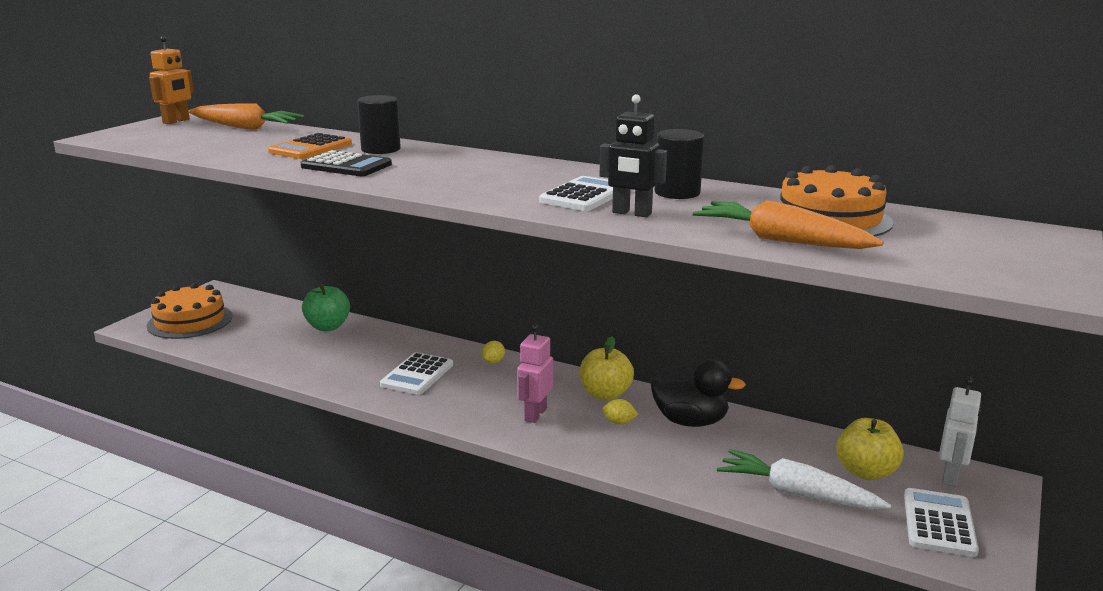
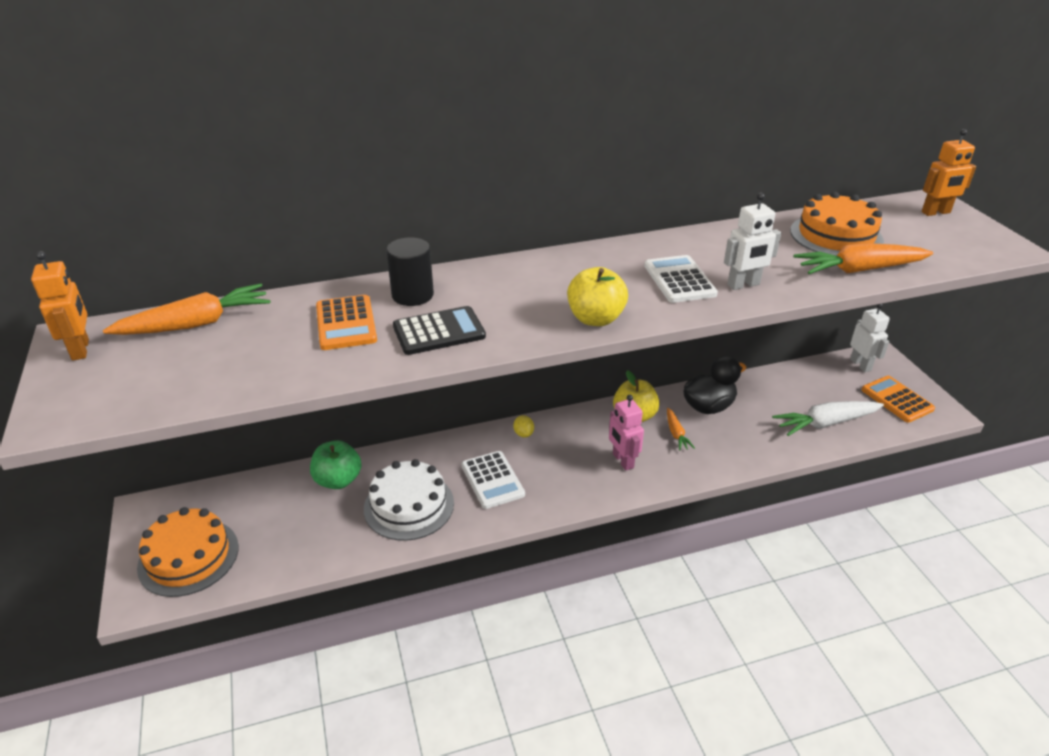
camera: 45 degrees left, 15 degrees up
black robot [600,94,667,217] -> white robot [724,193,781,290]
yellow lemon [602,399,638,425] -> orange carrot [667,408,695,451]
black cylinder [654,129,704,199] -> none
yellow apple [836,418,904,480] -> yellow apple moved to [567,267,628,326]
white calculator [904,488,979,557] -> orange calculator [861,376,935,423]
none -> white cake [364,459,454,541]
none -> orange robot [922,129,976,216]

